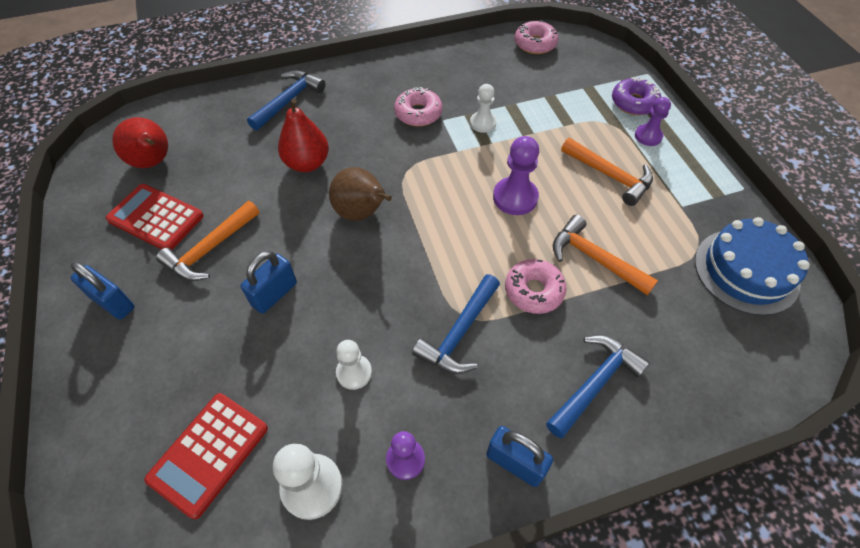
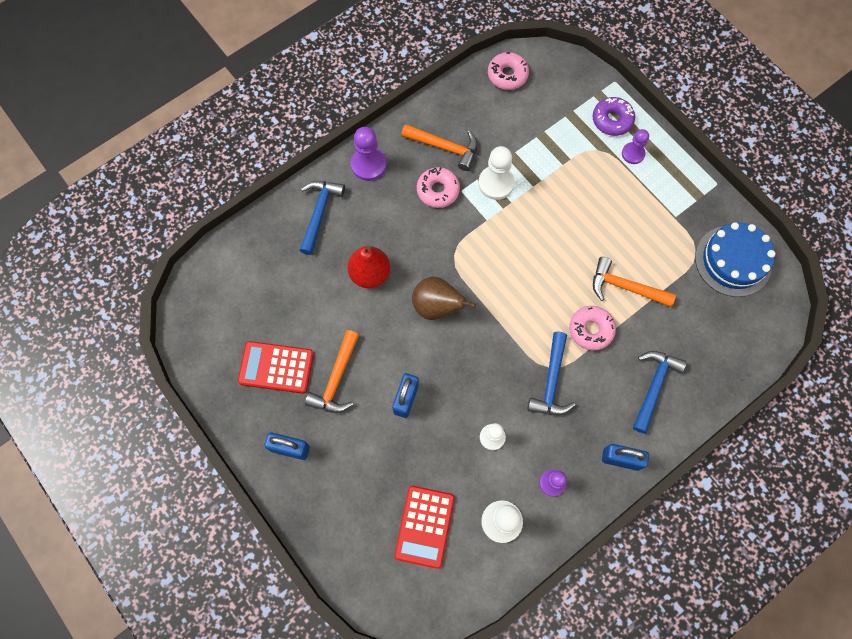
camera: 20 degrees left, 15 degrees up
red pear [112,117,168,168] -> none
white pawn [470,84,497,133] -> white pawn [478,146,514,200], size x1.54
purple pawn [493,136,539,215] -> purple pawn moved to [351,127,387,181]
orange hammer [561,138,653,206] -> orange hammer moved to [401,124,478,171]

